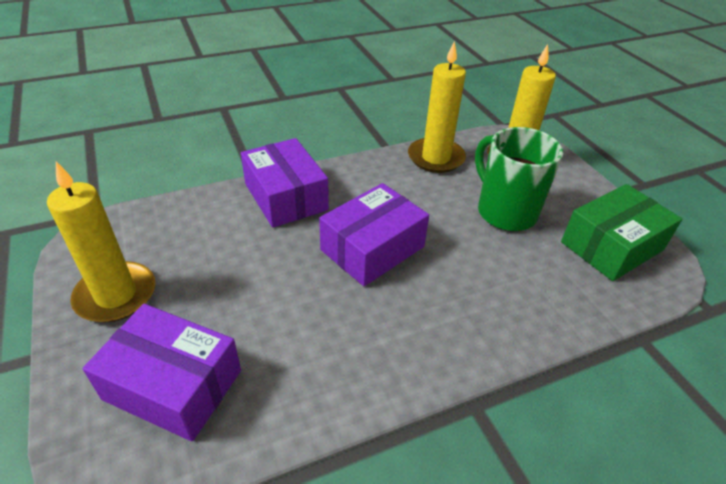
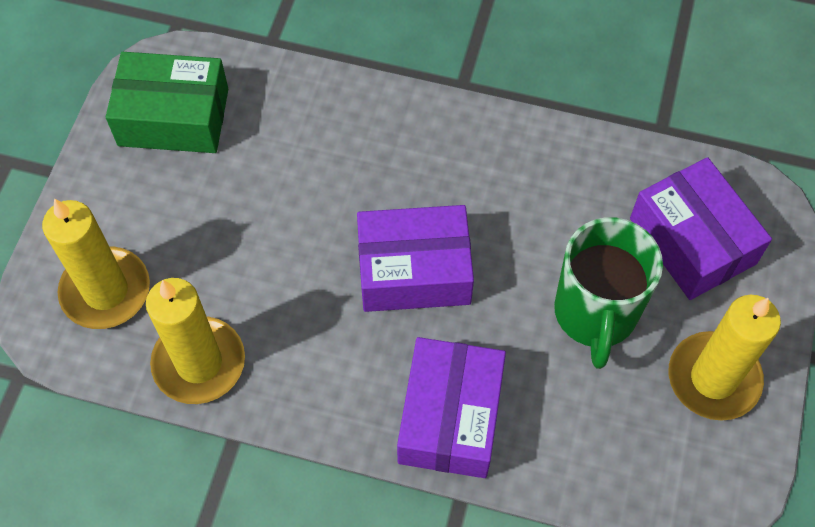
camera: 140 degrees left, 20 degrees up
green mug [475,127,563,231] -> green mug moved to [554,217,663,369]

